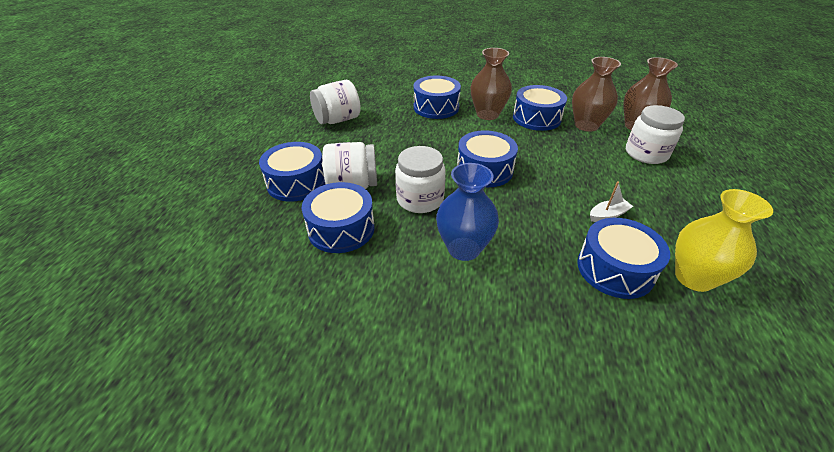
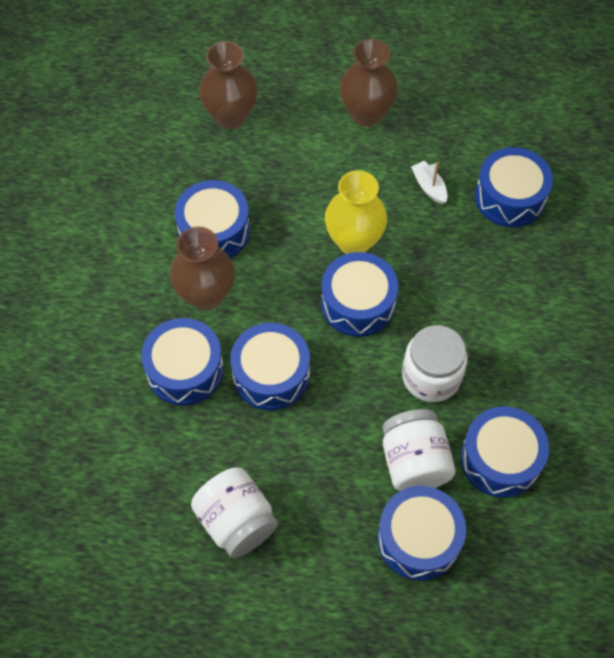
camera: 95 degrees left, 20 degrees up
blue vase [436,163,499,261] -> none
brown vase [572,57,621,132] -> brown vase moved to [340,39,398,127]
white jar [626,105,685,164] -> none
yellow vase [675,189,773,292] -> yellow vase moved to [325,170,387,254]
none -> blue drum [230,323,310,410]

